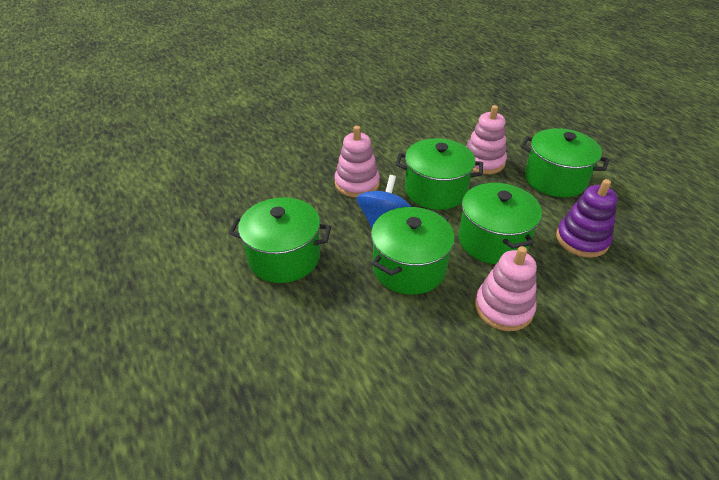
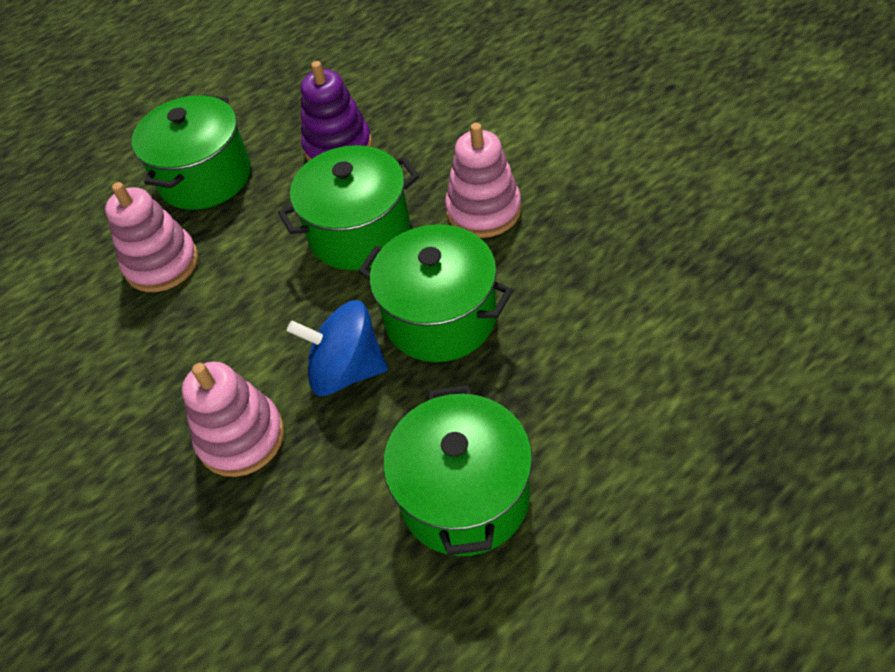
camera: 95 degrees left, 10 degrees up
green pot [396,138,483,210] -> none

